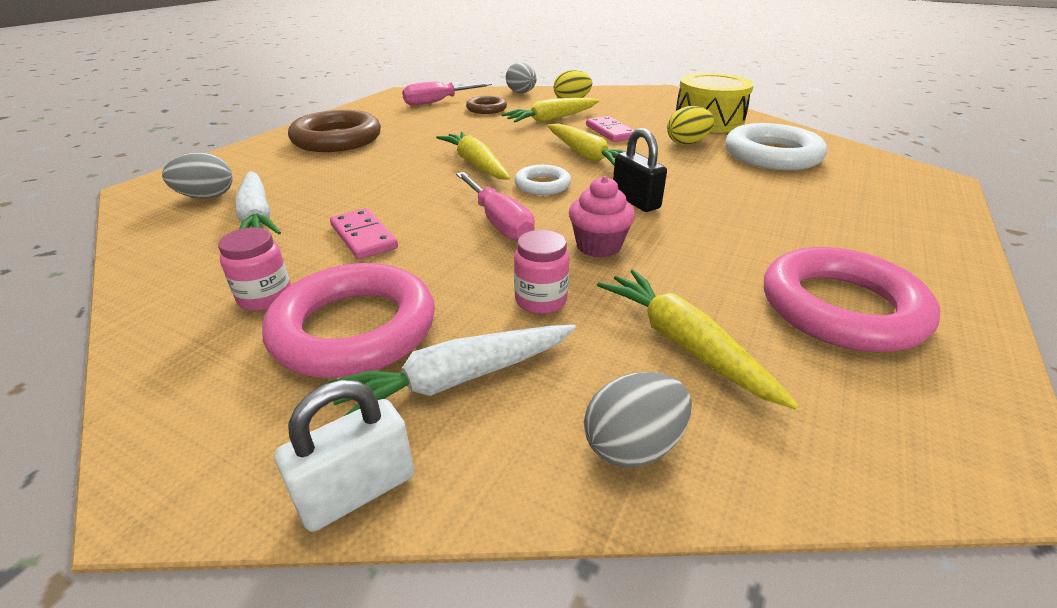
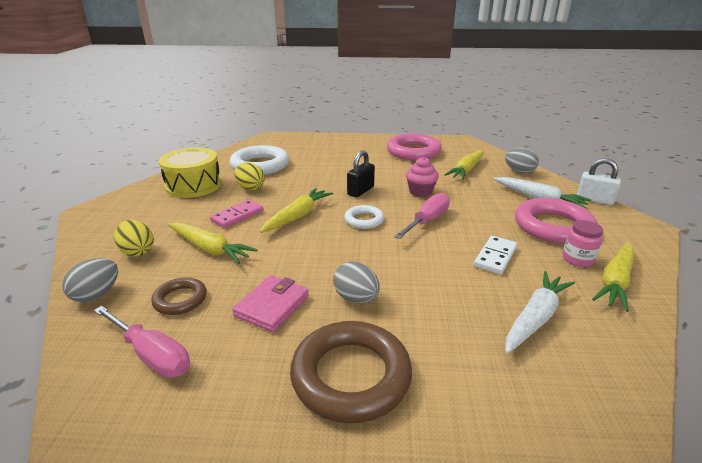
camera: 115 degrees left, 5 degrees down
grey egg [162,152,233,199] -> grey egg moved to [333,261,380,303]
pink domino [330,208,398,259] -> white domino [474,236,517,274]
yellow carrot [436,132,510,180] -> yellow carrot moved to [592,242,634,312]
pink jar [514,230,569,314] -> none
none -> pink wallet [232,275,309,332]

